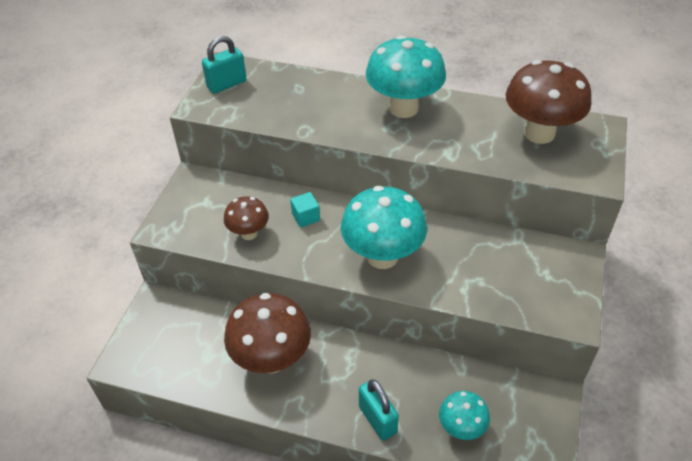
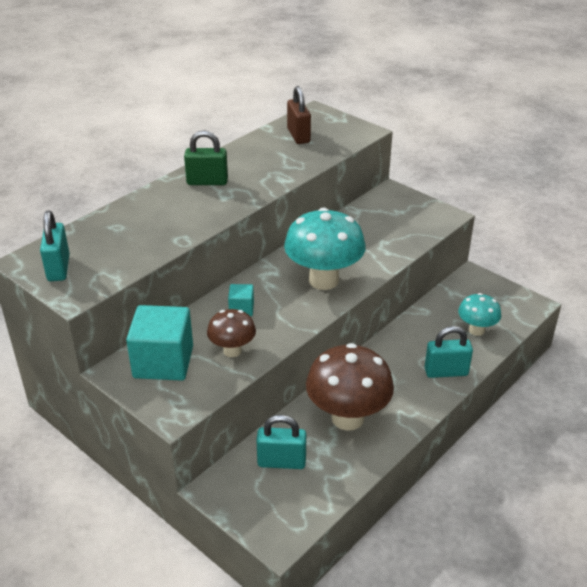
camera: 65 degrees left, 10 degrees down
turquoise mushroom [366,35,446,118] -> green padlock [184,130,228,185]
brown mushroom [506,60,591,144] -> brown padlock [287,86,311,144]
none -> turquoise cube [126,305,193,381]
none -> turquoise padlock [256,415,306,469]

